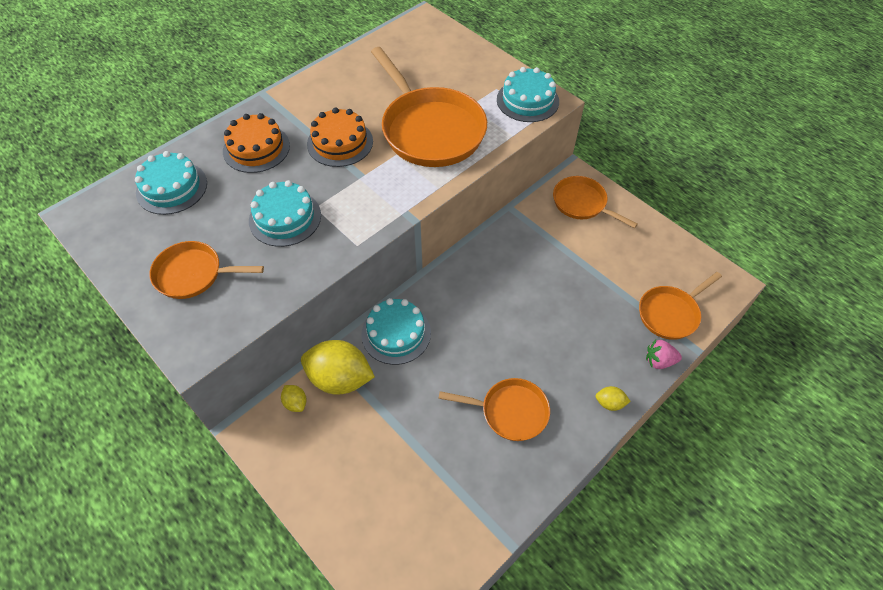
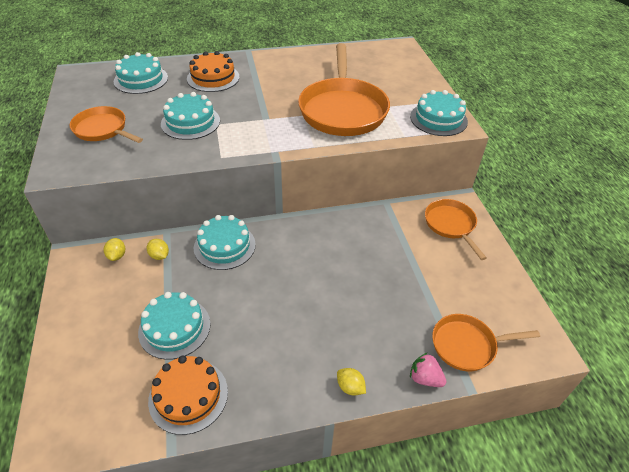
camera: 30 degrees right, 10 degrees down
yellow lemon [301,340,375,395] -> yellow lemon [147,239,169,260], size x0.44
orange cake [307,107,373,167] -> orange cake moved to [148,356,228,435]
orange pan [438,378,550,441] -> none
none -> turquoise cake [138,292,211,360]

